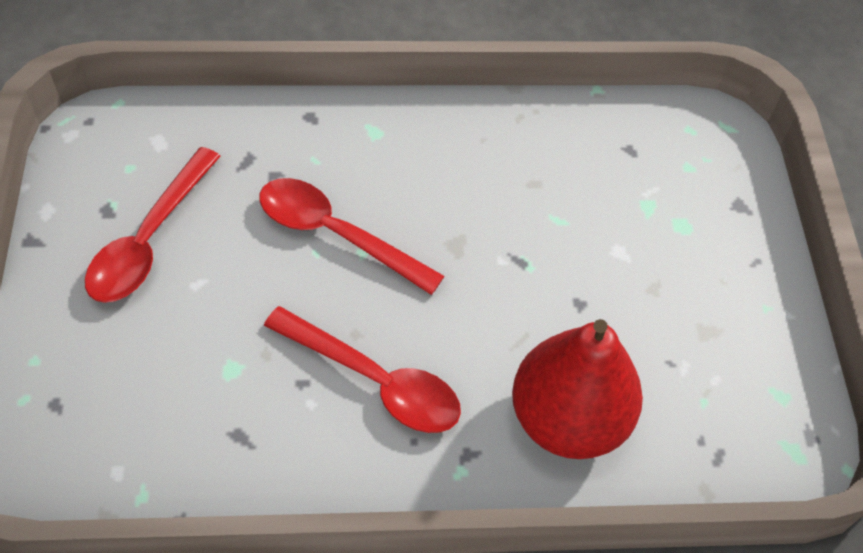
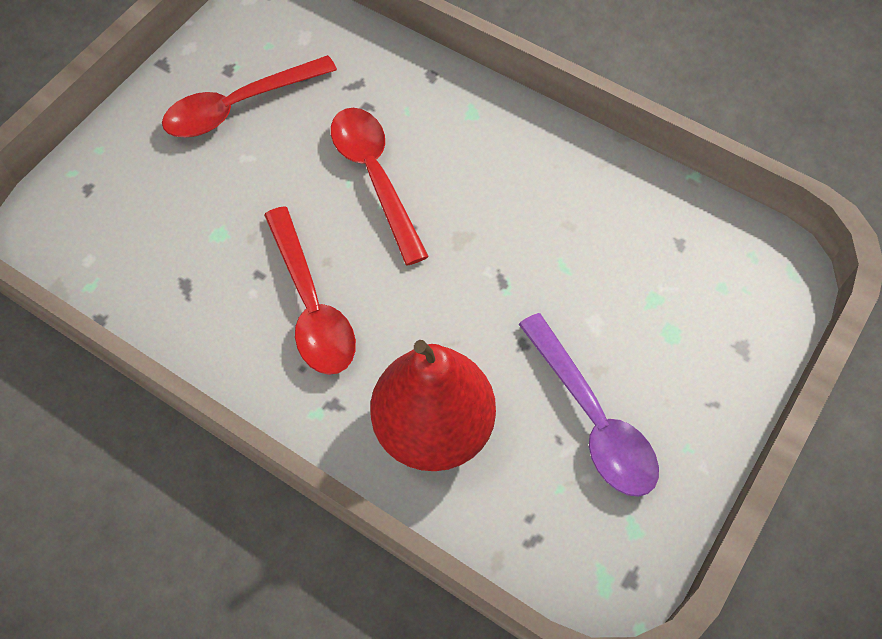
camera: 40 degrees right, 5 degrees up
none -> purple spoon [519,313,659,497]

